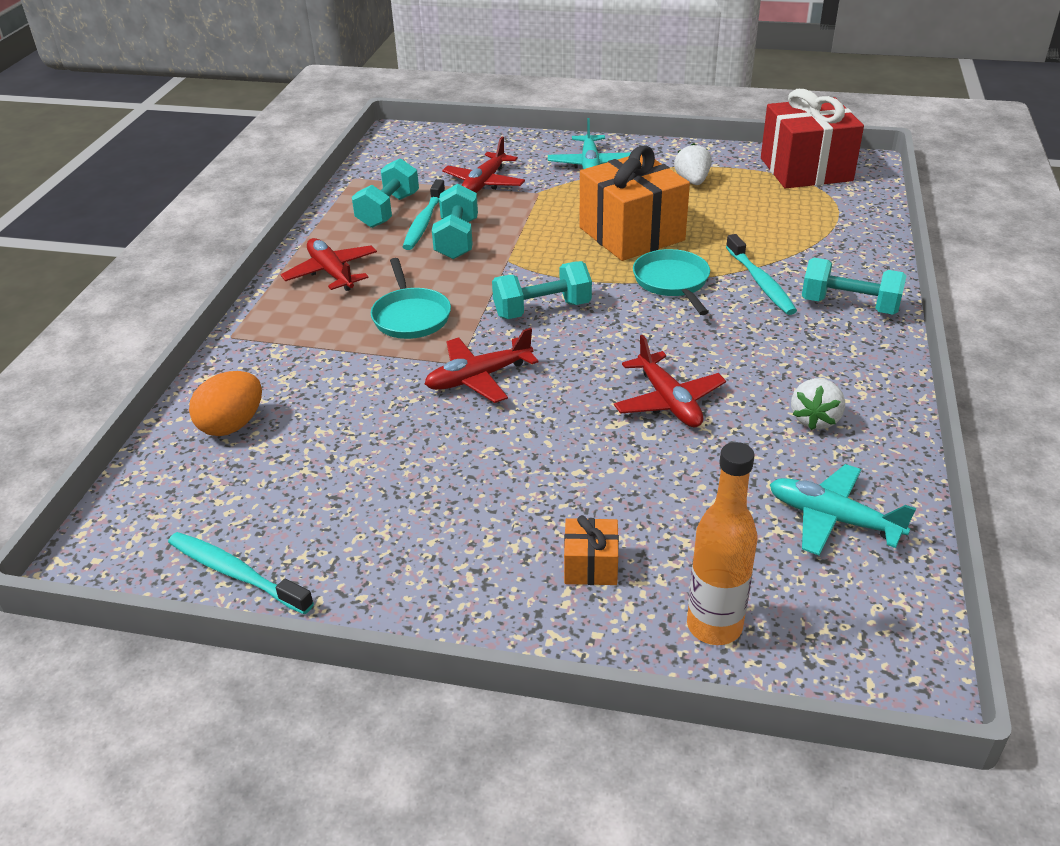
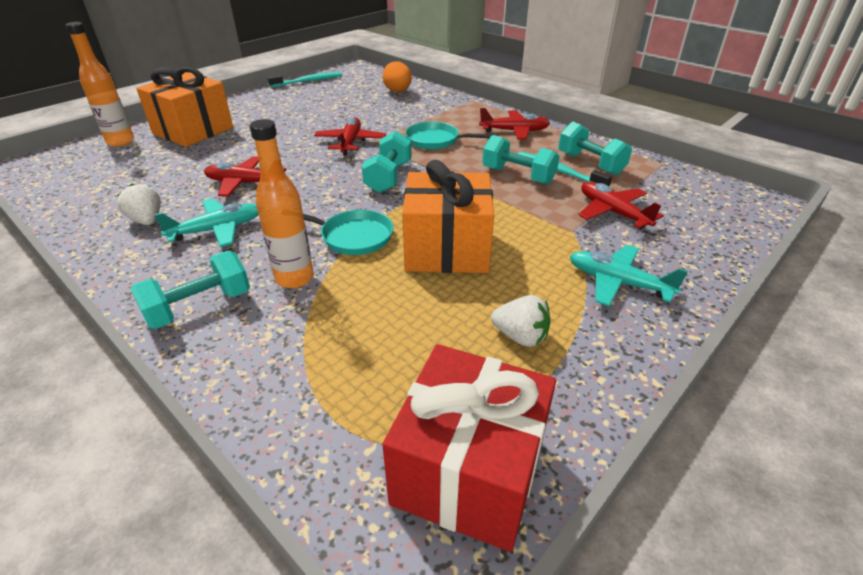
camera: 120 degrees right, 0 degrees up
orange gift [564,515,619,585] -> orange gift [136,67,233,147], size x2.26
turquoise toothbrush [726,234,797,315] -> orange bottle [250,119,314,288]
turquoise plane [770,464,916,555] -> turquoise plane moved to [154,198,259,247]

